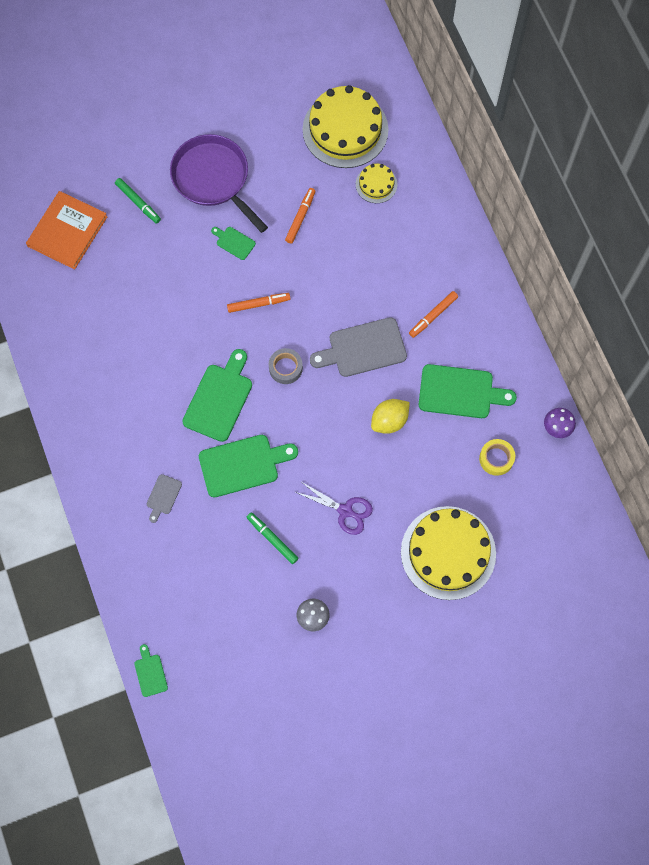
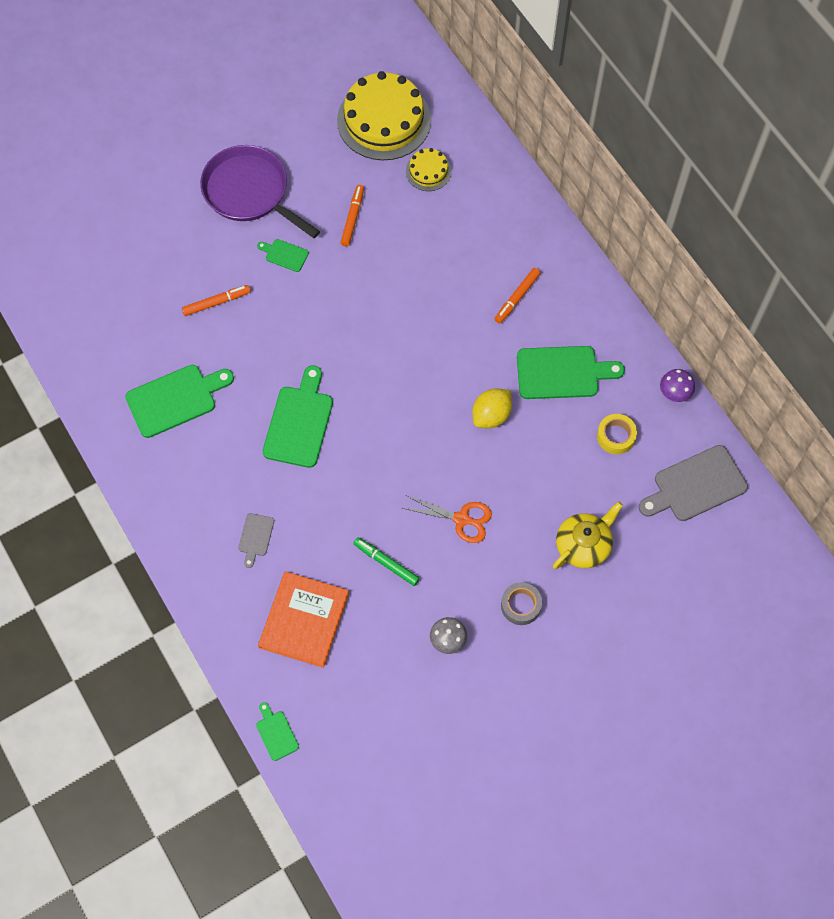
camera: 10 degrees left, 5 degrees down
orange book [26,191,108,270] -> orange book moved to [258,571,349,668]
green marker [115,178,161,224] -> none
green cutting board [199,435,298,497] -> green cutting board moved to [125,365,234,438]
orange marker [227,293,291,313] -> orange marker moved to [182,285,251,316]
grey tape [269,348,303,384] -> grey tape moved to [501,582,542,625]
purple scissors [295,481,373,535] -> orange scissors [402,495,492,543]
grey cutting board [310,317,407,377] -> grey cutting board moved to [639,445,748,521]
yellow cake [401,506,496,600] -> yellow teapot [553,501,623,569]

